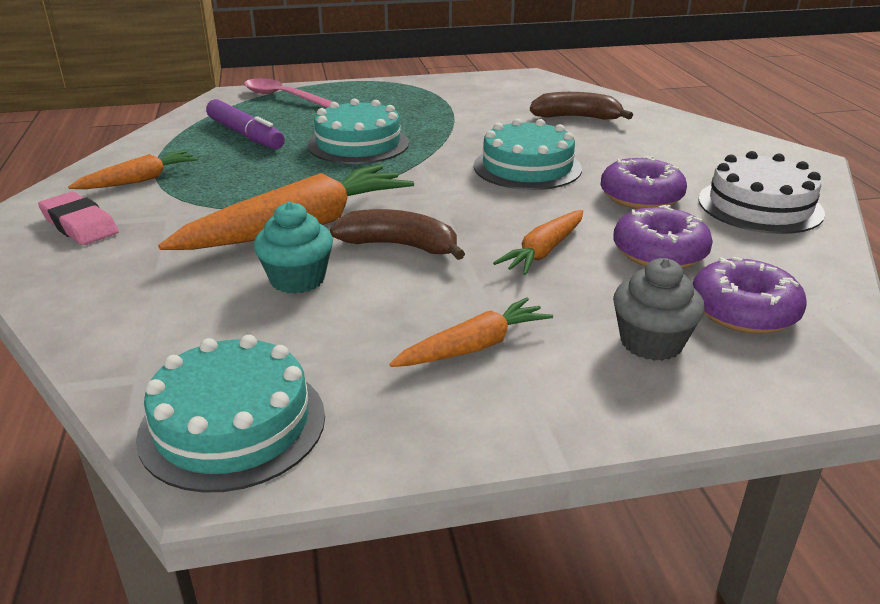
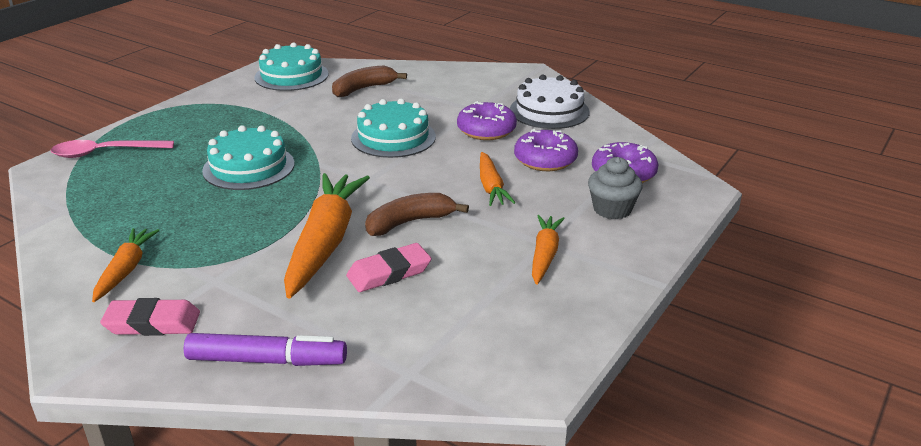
camera: 45 degrees left, 0 degrees up
turquoise cake [136,335,325,493] -> turquoise cake moved to [255,42,329,91]
purple marker [206,99,285,149] -> purple marker moved to [184,333,347,366]
turquoise cupcake [254,202,333,294] -> pink eraser [346,243,431,292]

